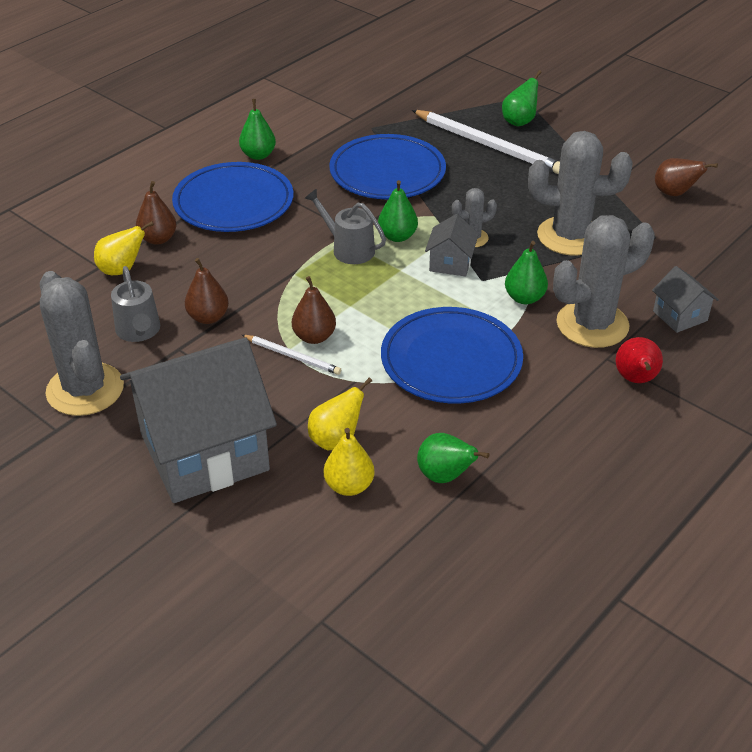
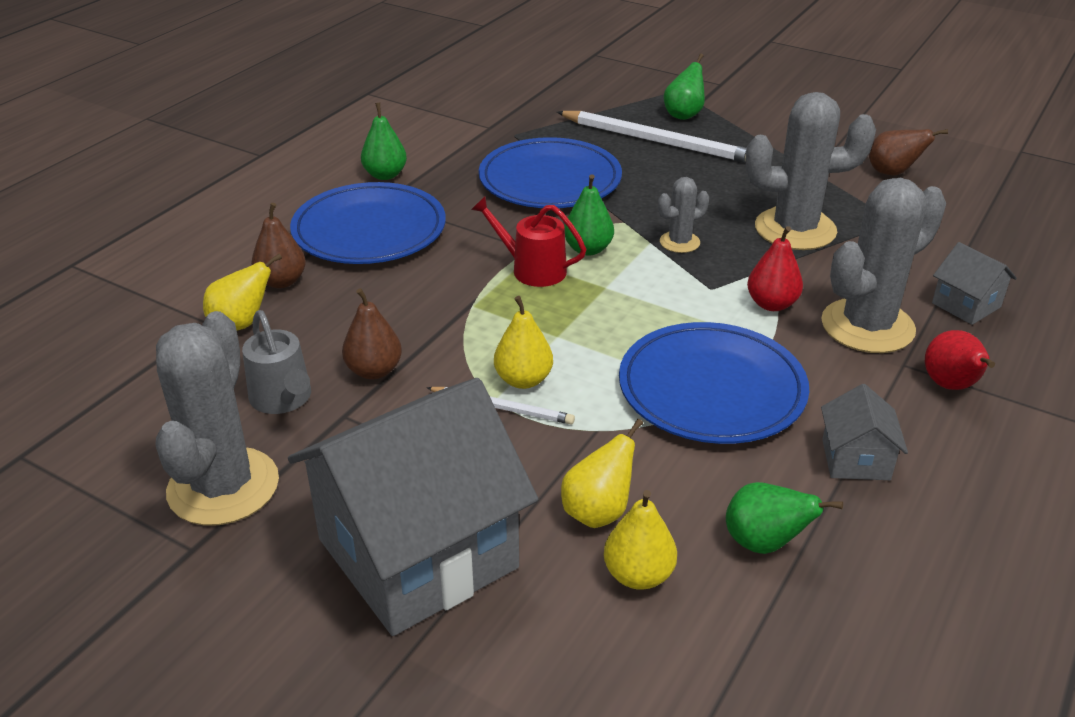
camera: 10 degrees left, 5 degrees down
grey cactus [40,271,124,416] -> grey cactus turned 45 degrees clockwise [155,311,279,526]
brown pear [292,276,336,344] -> yellow pear [494,296,553,389]
grey watering can [304,188,386,264] -> red watering can [471,196,586,287]
grey house [425,214,479,277] -> grey house moved to [821,384,908,480]
green pear [505,241,548,304] -> red pear [747,226,803,311]

